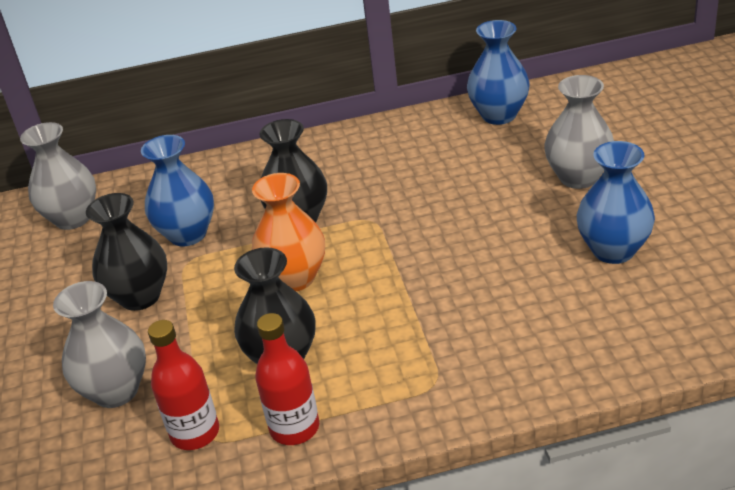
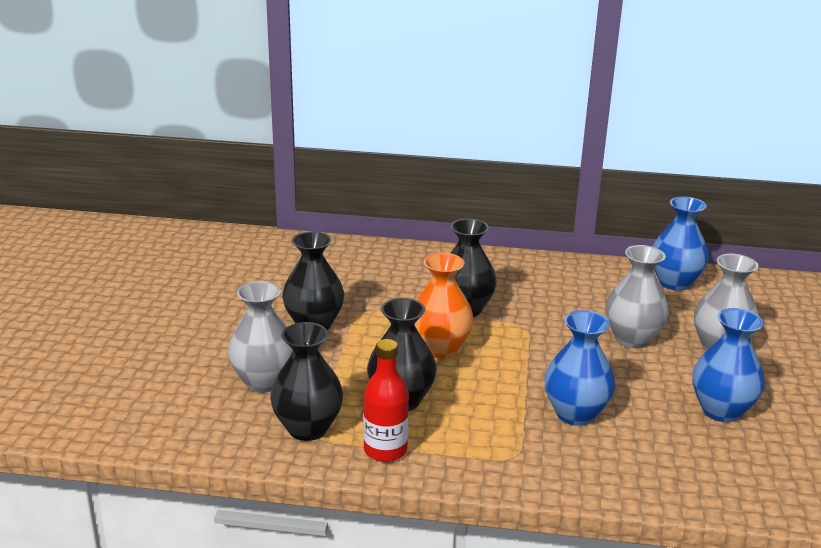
camera: 15 degrees right, 10 degrees down
grey vase [20,122,96,230] -> grey vase moved to [605,245,669,348]
blue vase [141,135,214,246] -> blue vase moved to [544,310,616,426]
red bottle [148,320,219,450] -> black vase [270,322,343,441]

